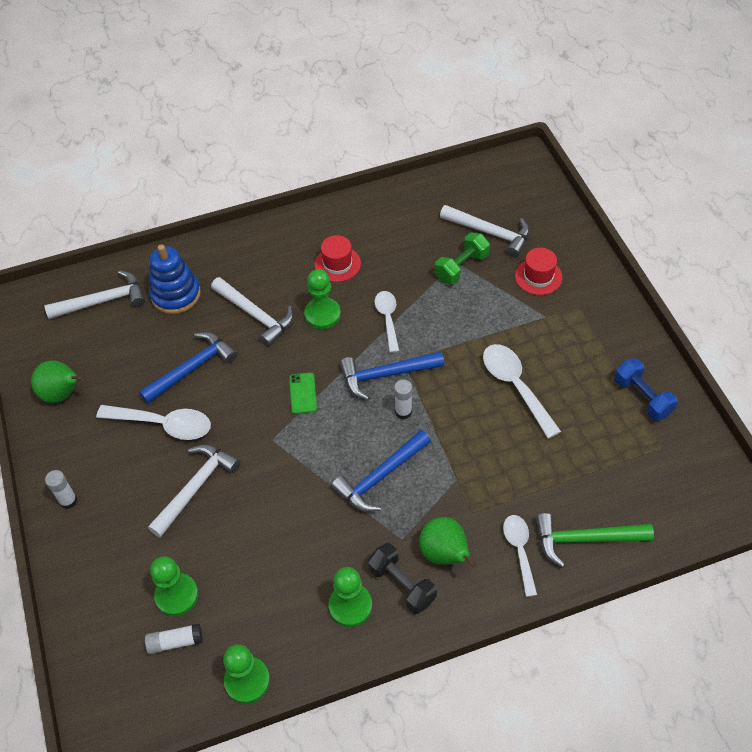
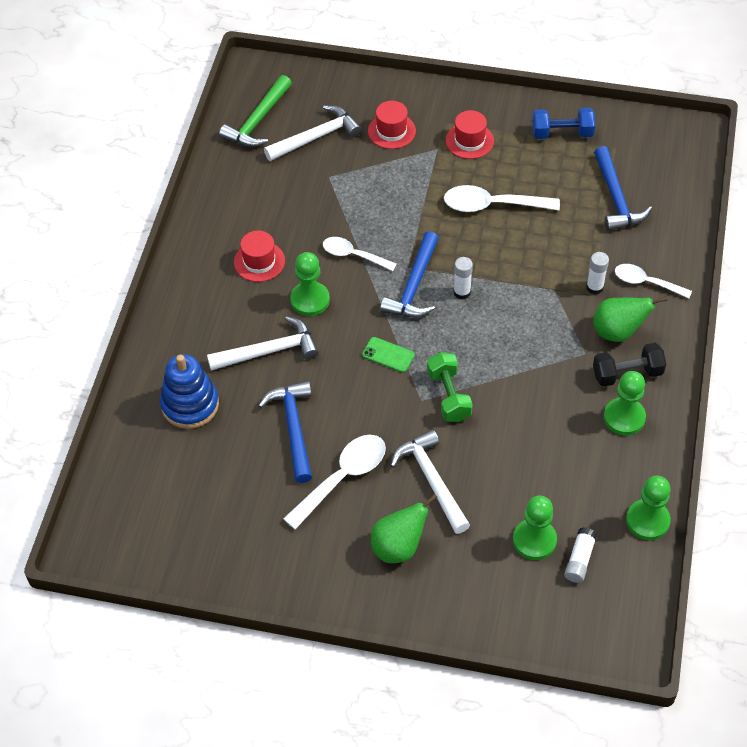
camera: 60 degrees left, 0 degrees up
green pear [31,360,84,403] -> green pear moved to [371,494,438,563]
white hammer [45,270,145,319] -> none
white glue stick [45,470,77,509] -> white glue stick moved to [586,252,609,294]
blue hammer [331,430,431,512] -> blue hammer moved to [594,146,652,231]
green dumbbell [435,232,490,285] -> green dumbbell moved to [427,352,473,422]
green hammer [536,513,654,568] -> green hammer moved to [219,75,292,147]
none -> red hat [446,110,494,159]

